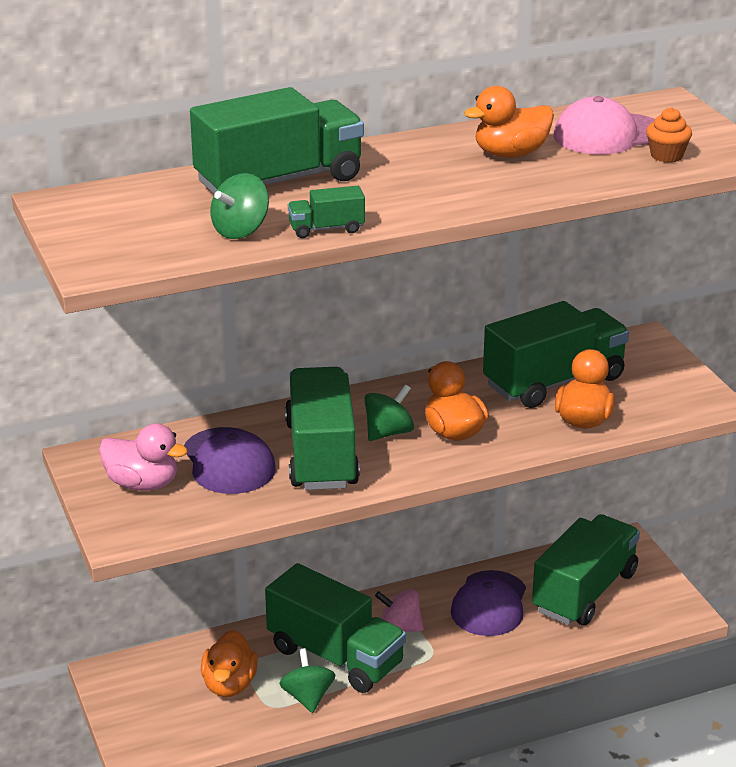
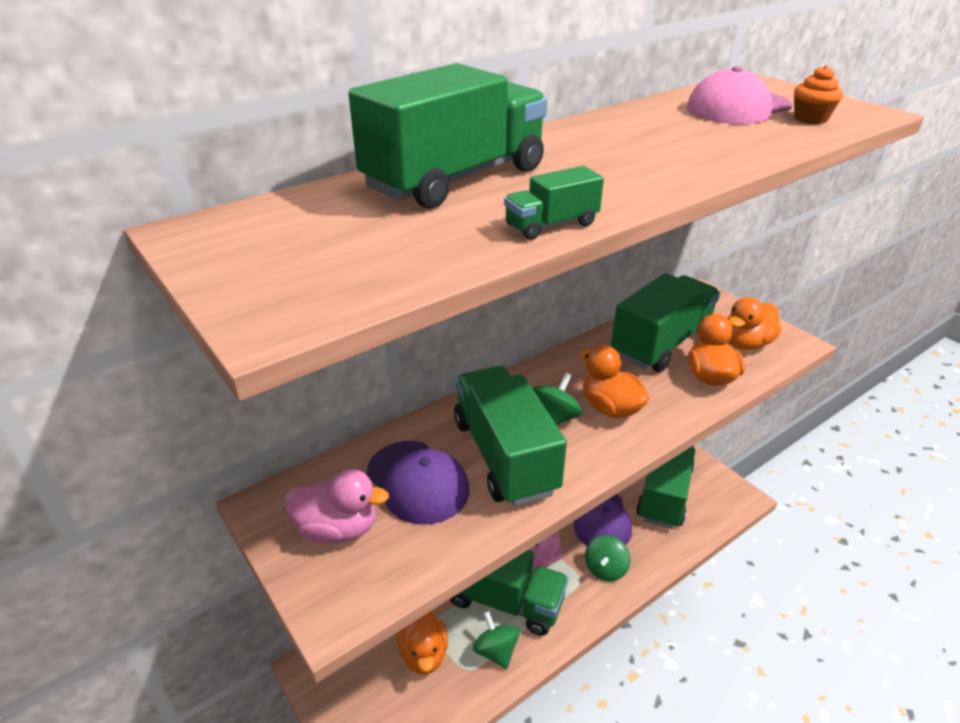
camera: 15 degrees left, 5 degrees up
green spinning top [210,173,269,239] -> green spinning top moved to [585,535,631,581]
orange duck [464,86,554,157] -> orange duck moved to [728,297,782,350]

